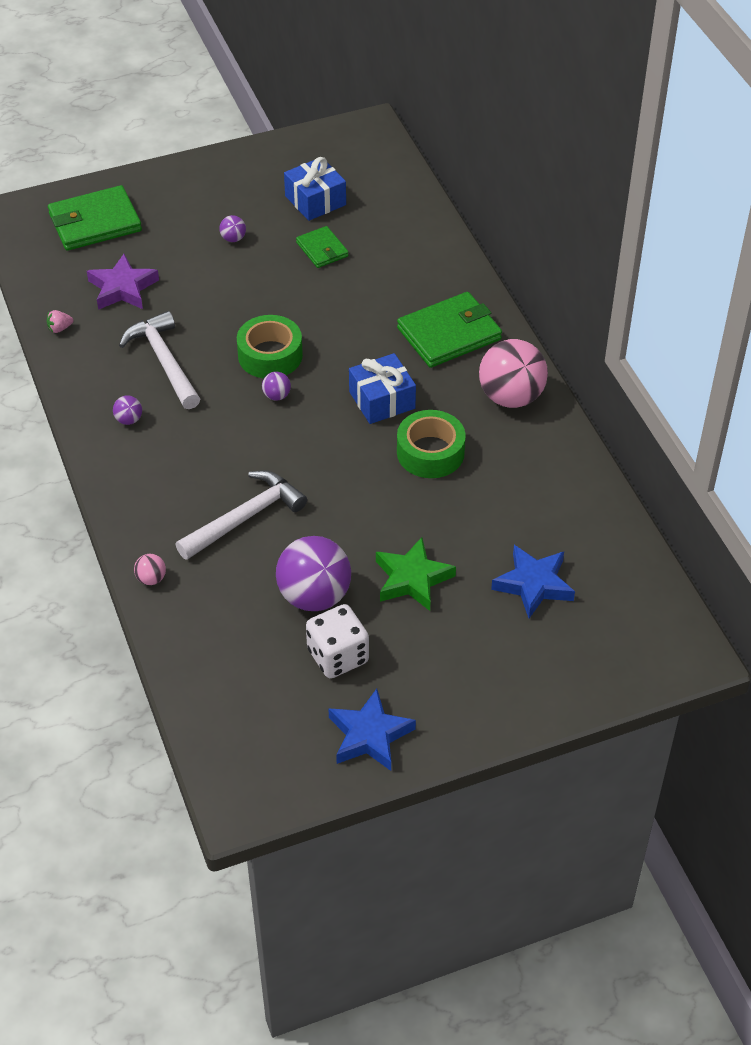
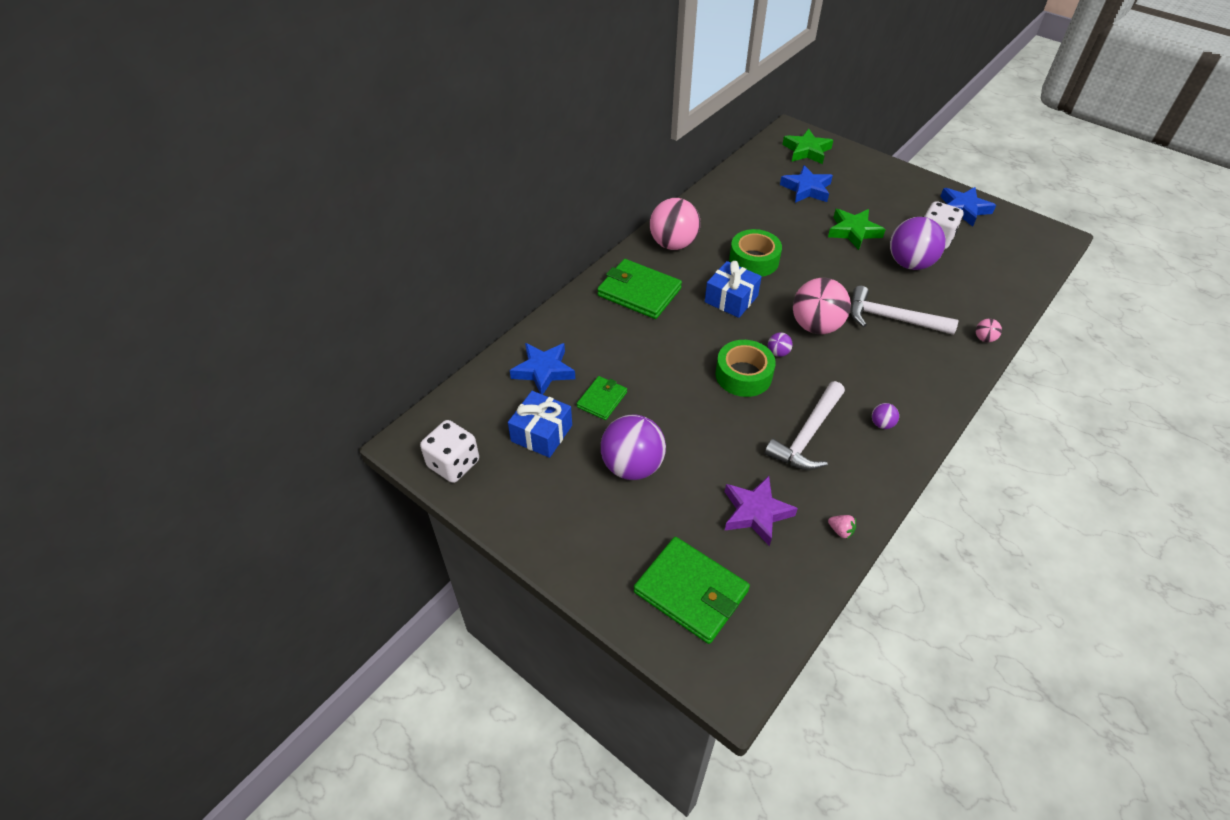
camera: 120 degrees left, 0 degrees up
purple ball [219,215,246,242] -> purple ball [601,414,666,480], size x2.35
none -> white dice [420,420,479,483]
none -> blue star [510,343,575,395]
none -> green star [782,129,833,164]
none -> pink ball [793,278,851,334]

